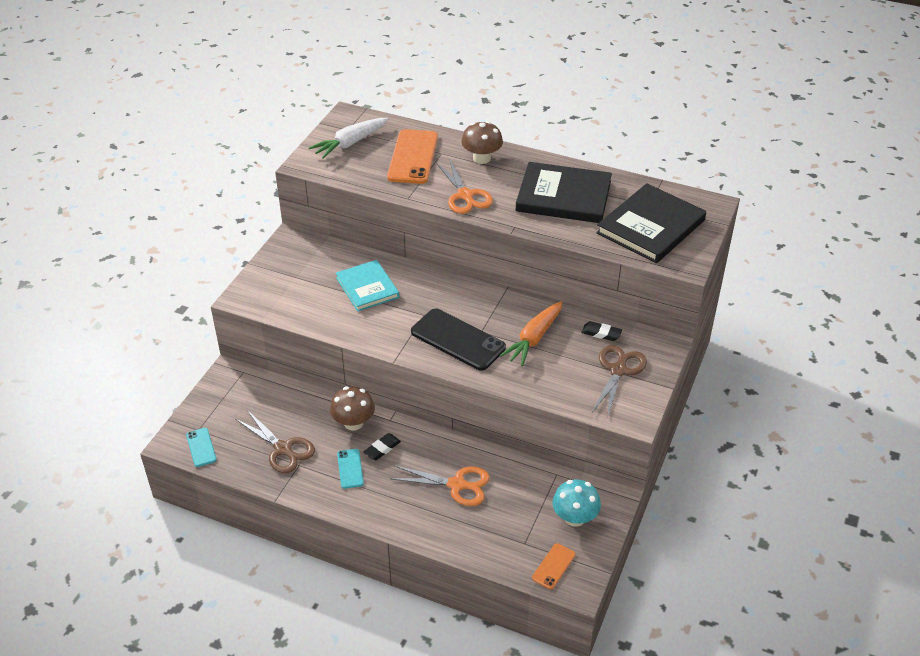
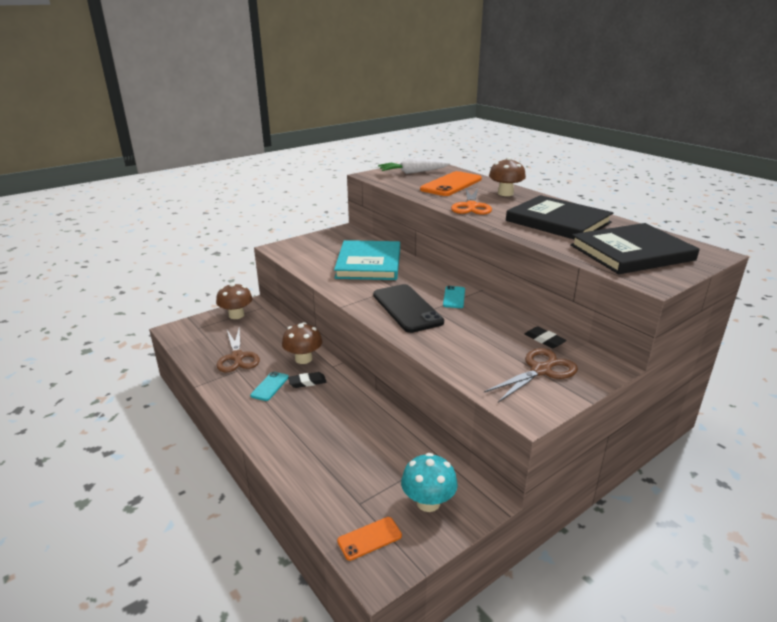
camera: 30 degrees right, 15 degrees down
turquoise phone [186,428,217,467] -> turquoise phone moved to [443,286,465,308]
turquoise book [336,260,399,312] -> turquoise book [334,240,400,280], size x1.53
orange scissors [390,466,490,506] -> none
orange carrot [500,301,563,366] -> none
none -> brown mushroom [216,283,252,319]

